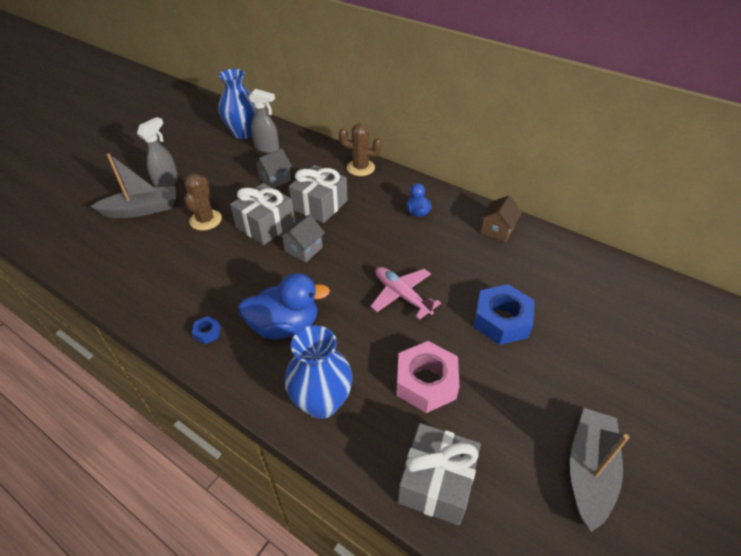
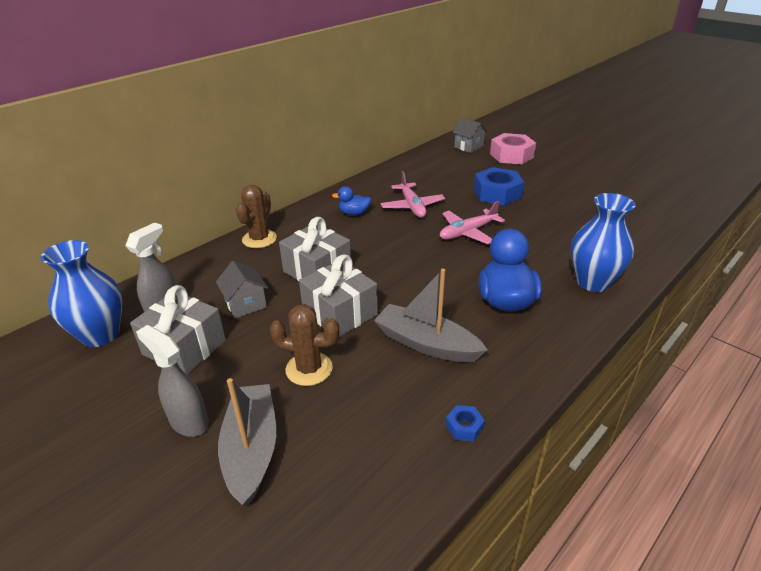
camera: 80 degrees left, 10 degrees down
blue nut [192,316,221,344] -> blue nut moved to [446,405,485,441]
grey house [279,214,325,263] -> grey house moved to [452,117,488,153]
pink nut [396,341,460,413] -> pink nut moved to [490,133,536,165]
grey gift [398,423,481,526] -> grey gift moved to [130,285,226,374]
brown house [480,196,522,242] -> none
grey boat [570,408,629,532] -> grey boat moved to [374,269,488,362]
none -> pink plane [381,171,445,218]

